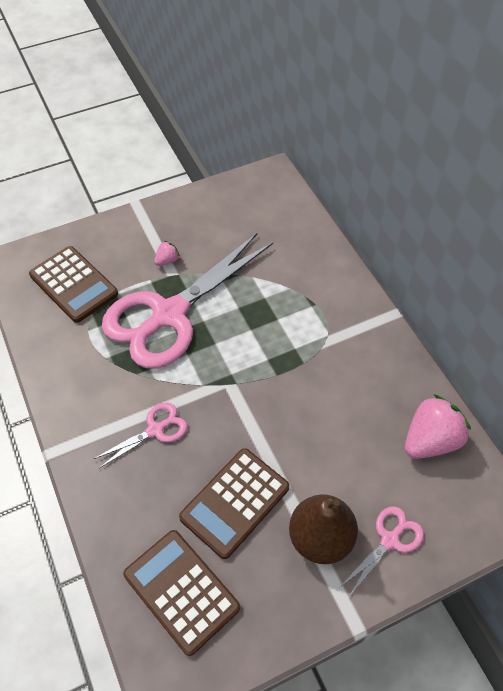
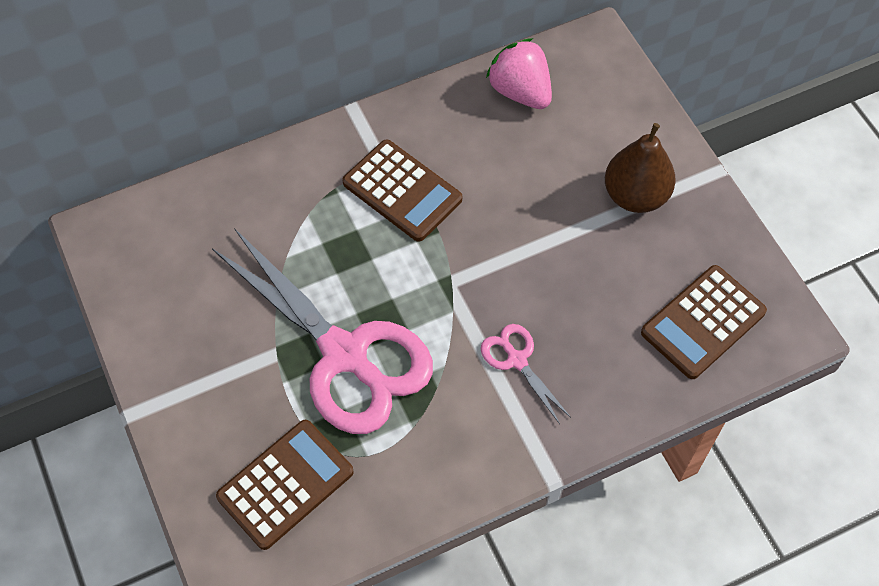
camera: 90 degrees left, 5 degrees up
pink strawberry [154,241,180,266] -> none
brown calculator [179,448,289,559] -> brown calculator moved to [342,140,462,242]
pink scissors [339,507,424,598] -> none

